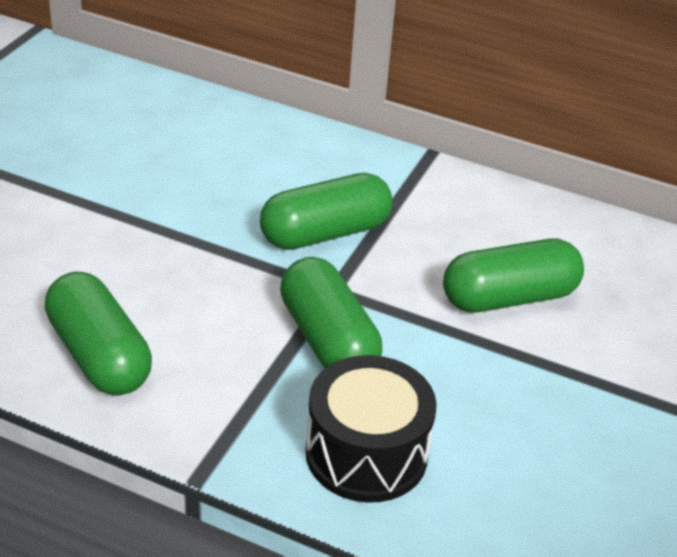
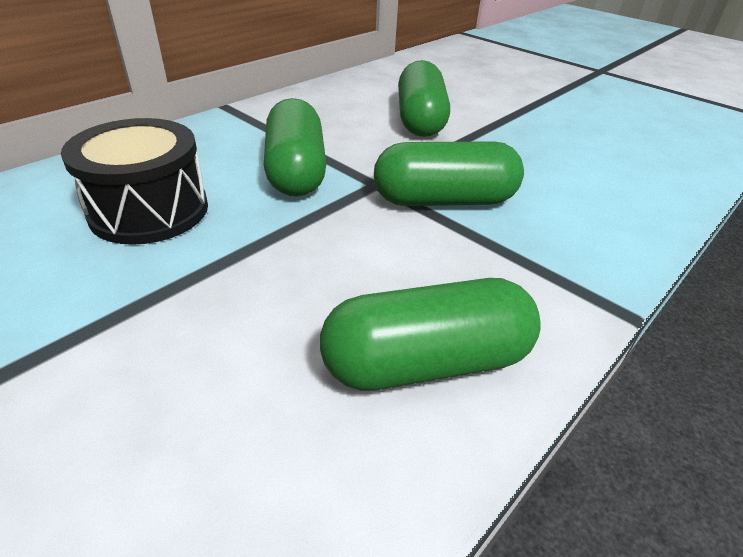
camera: 70 degrees left, 0 degrees up
black drum [306,355,437,503] -> black drum moved to [61,118,208,245]

